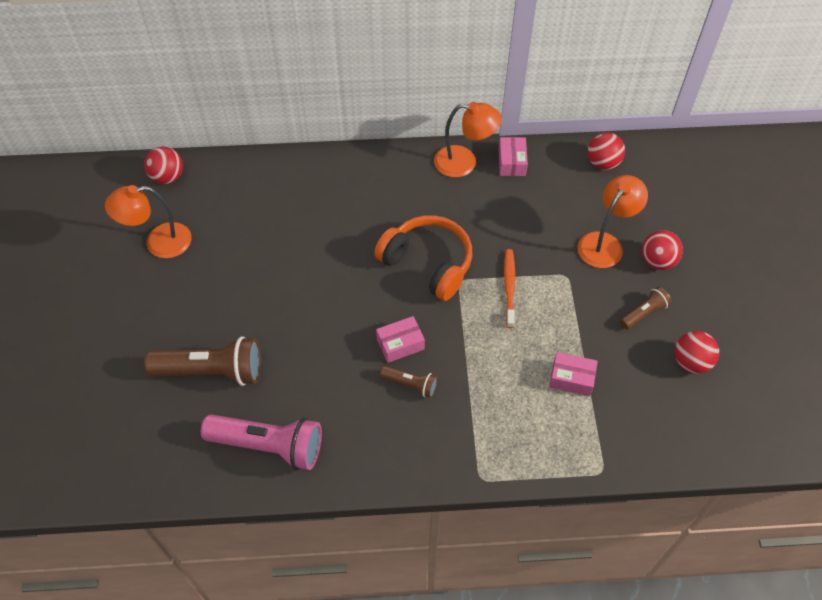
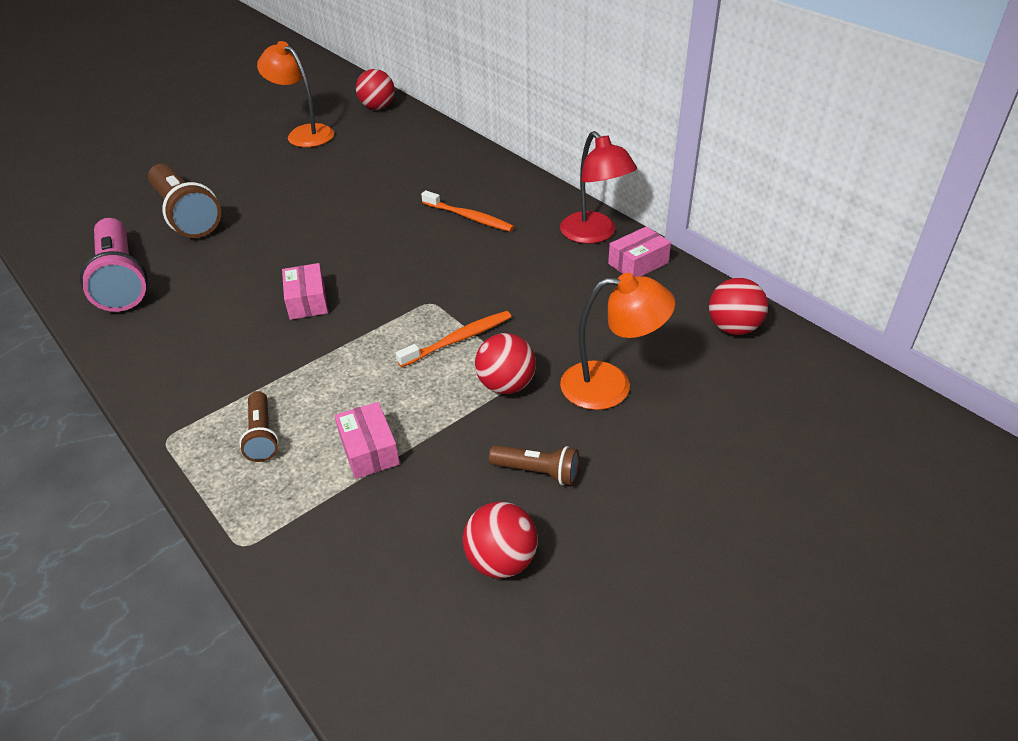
camera: 55 degrees right, 15 degrees down
orange headphones [374,215,473,301] -> none
pink box [376,316,425,363] -> pink box turned 45 degrees clockwise [282,263,328,320]
brown flashlight [380,366,438,398] -> brown flashlight moved to [239,391,279,462]
orange lamp [434,102,502,177] -> red lamp [560,131,637,244]
red ball [642,230,683,270] -> red ball moved to [475,333,536,394]
none -> orange toothbrush [421,190,514,232]

